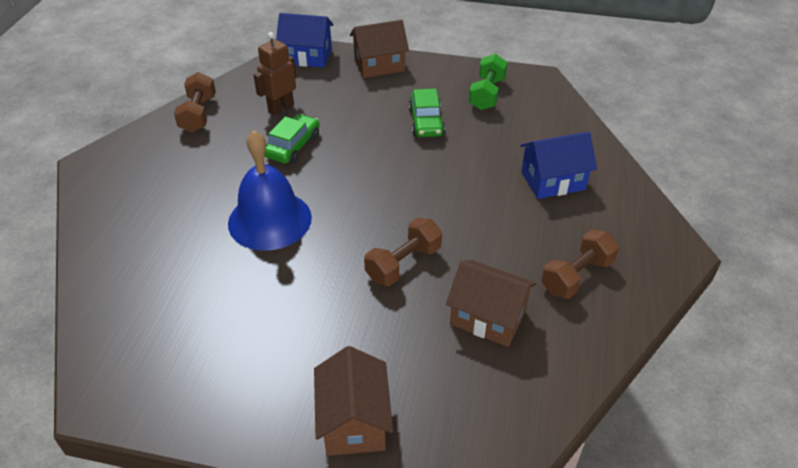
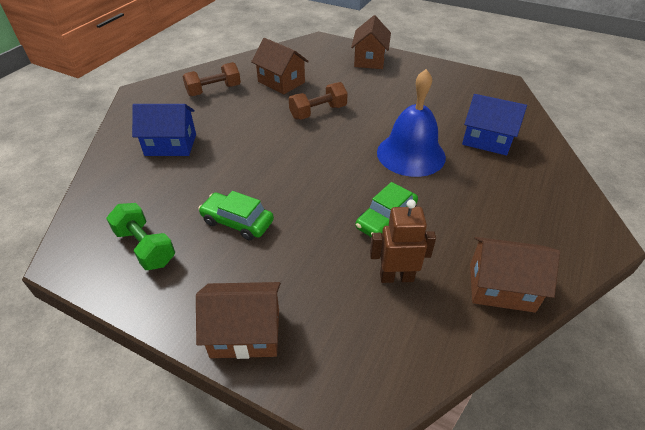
camera: 165 degrees left, 0 degrees up
brown dumbbell [174,72,216,133] -> brown house [470,237,560,313]
brown robot [253,32,296,116] -> brown robot turned 150 degrees counterclockwise [370,199,436,283]
blue house [276,13,334,68] -> blue house moved to [462,94,527,155]
green car [409,89,445,137] -> green car turned 75 degrees counterclockwise [198,191,274,241]
green dumbbell [469,54,508,110] -> green dumbbell turned 75 degrees counterclockwise [106,203,175,270]

